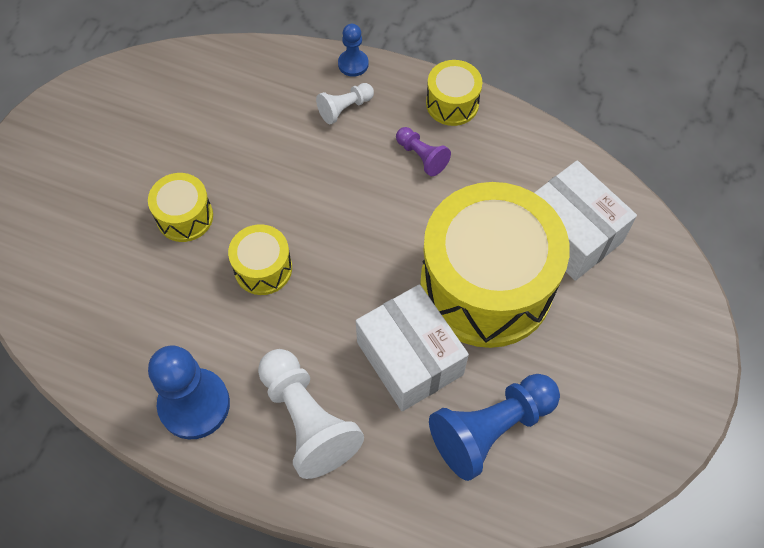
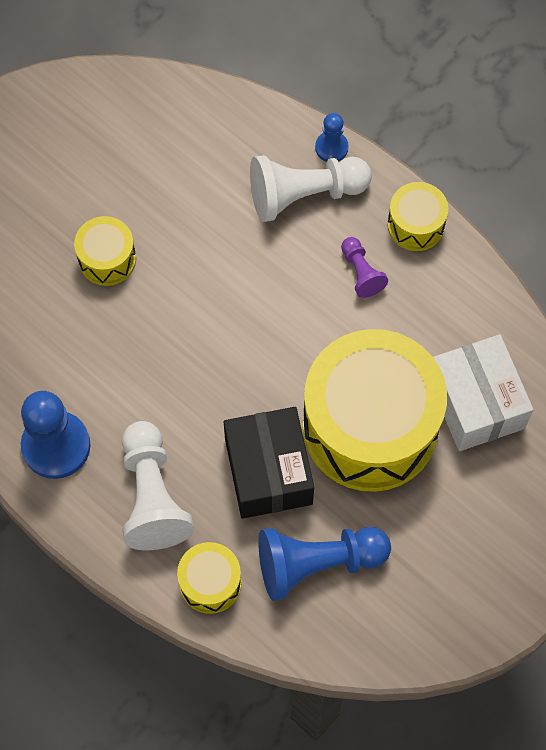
camera: 20 degrees right, 5 degrees up
yellow drum [228,224,292,295] -> yellow drum moved to [177,542,241,614]
white pawn [316,83,374,124] -> white pawn [250,155,372,222], size x1.92
white box [356,284,469,411] -> black box [224,407,314,519]

